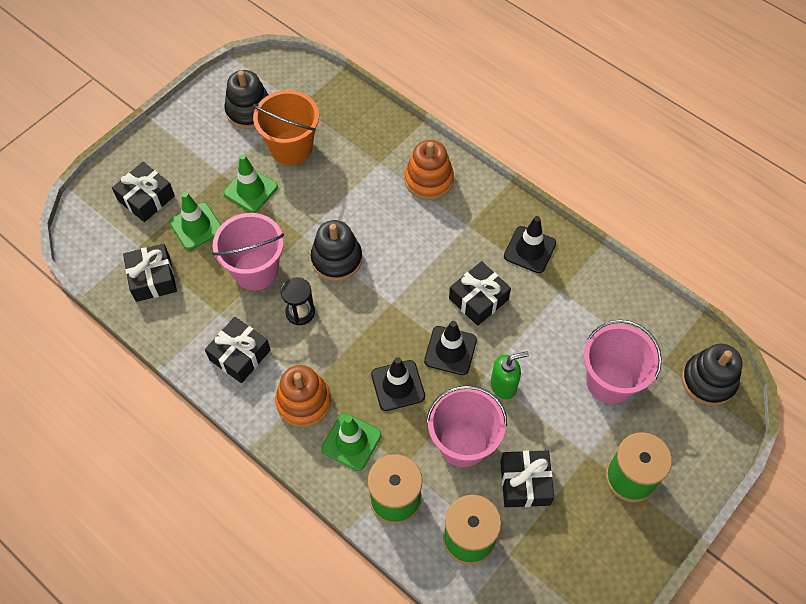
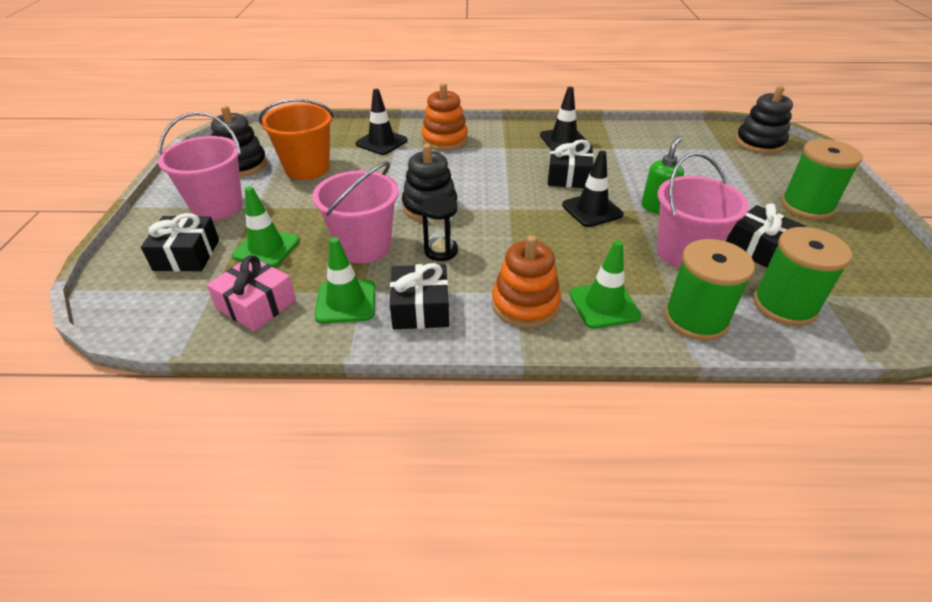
camera: 40 degrees left, 20 degrees down
black gift [123,244,177,302] -> pink gift [207,255,296,331]
green traffic cone [224,154,278,213] -> green traffic cone moved to [315,237,375,324]
black traffic cone [371,357,425,411] -> black traffic cone moved to [356,89,407,155]
pink bucket [584,320,662,404] -> pink bucket moved to [158,112,243,220]

